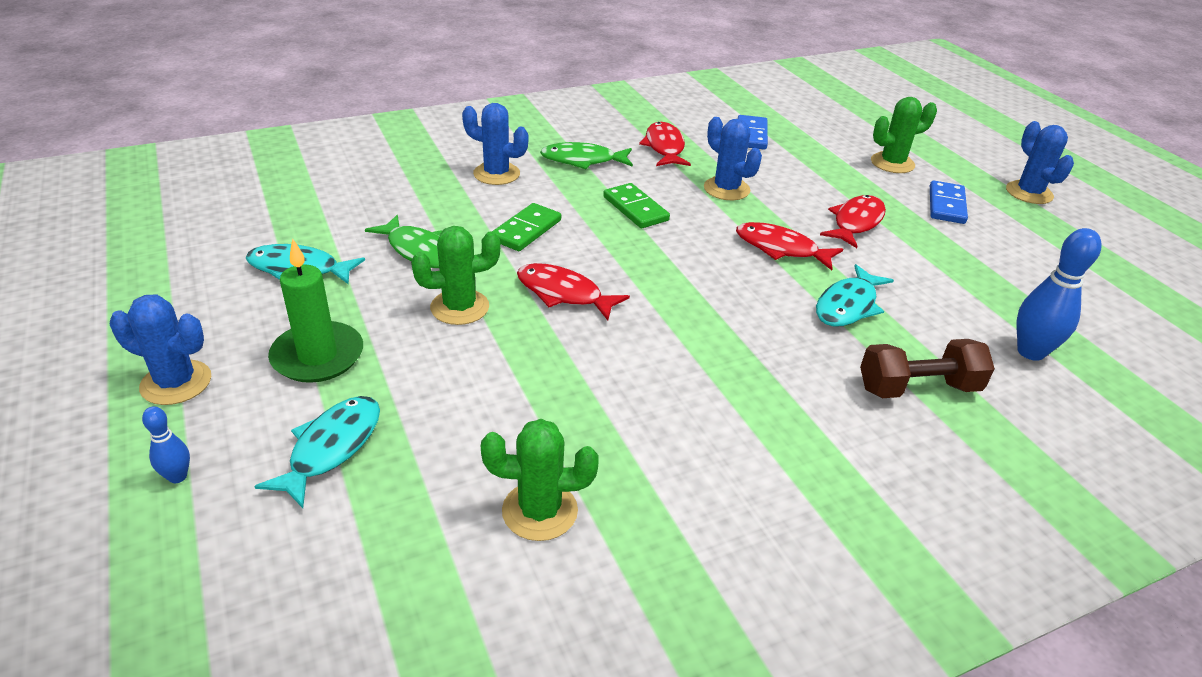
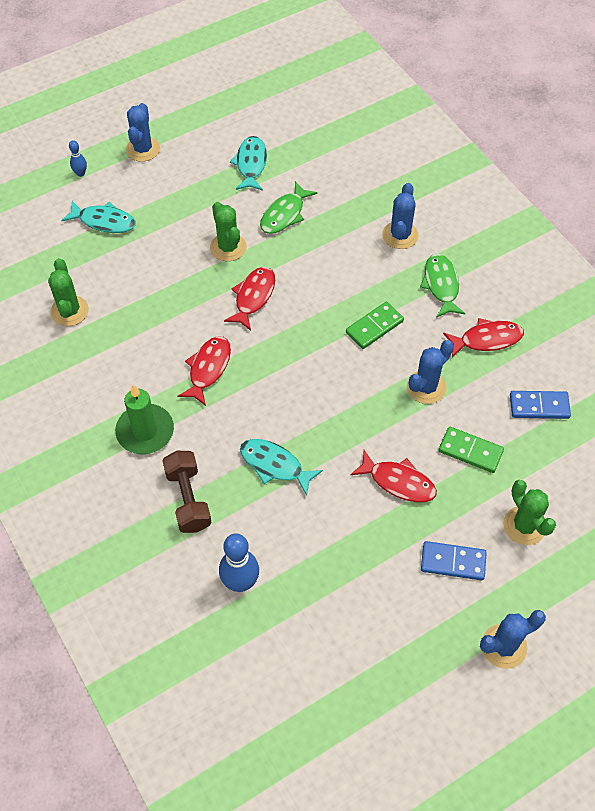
camera: 85 degrees right, 20 degrees up
green candle [268,238,363,383] -> green candle moved to [115,384,174,454]
green domino [492,203,561,251] -> green domino moved to [439,427,504,473]
red fish [736,222,843,270] -> red fish moved to [177,336,231,406]

